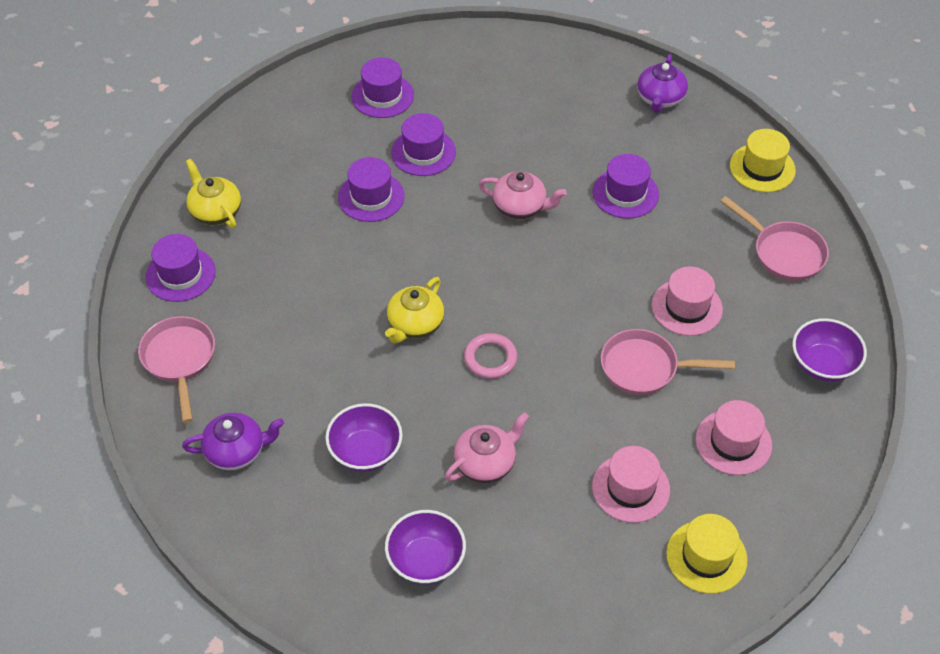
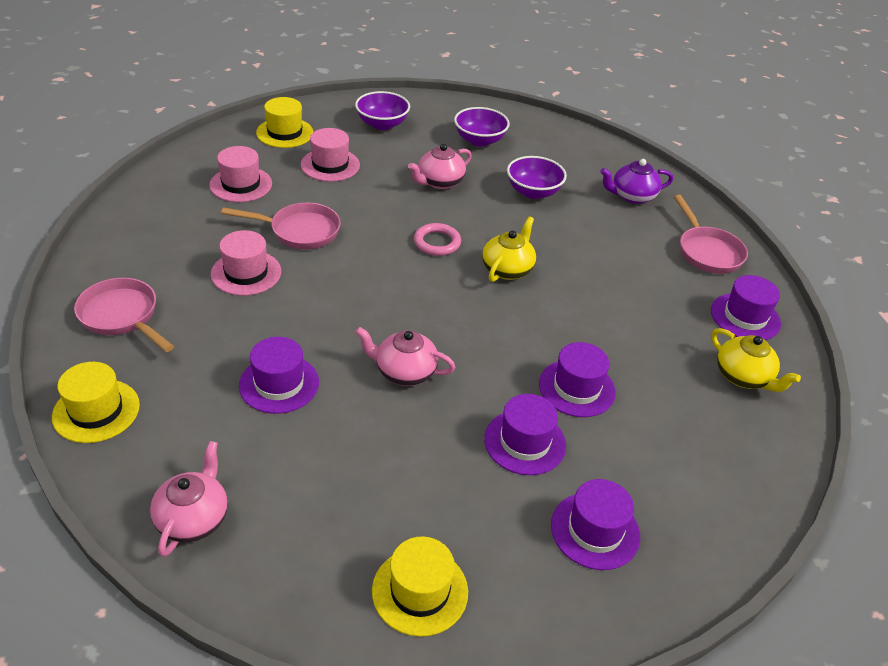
camera: 175 degrees right, 10 degrees down
purple teapot [637,54,688,113] -> pink teapot [150,441,228,557]
purple bowl [793,318,867,382] -> purple bowl moved to [355,91,410,130]
none -> yellow hat [372,536,468,637]

